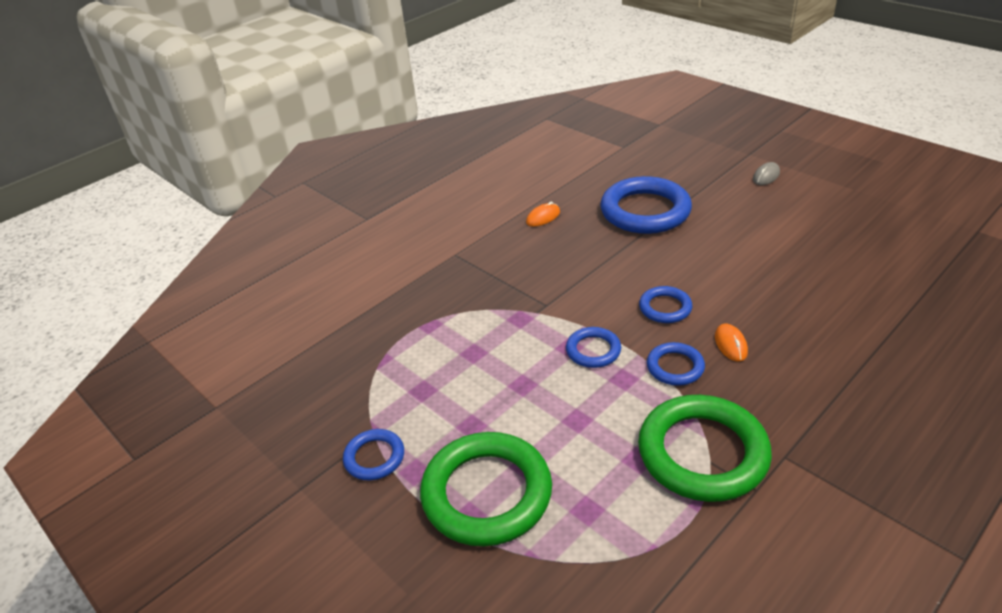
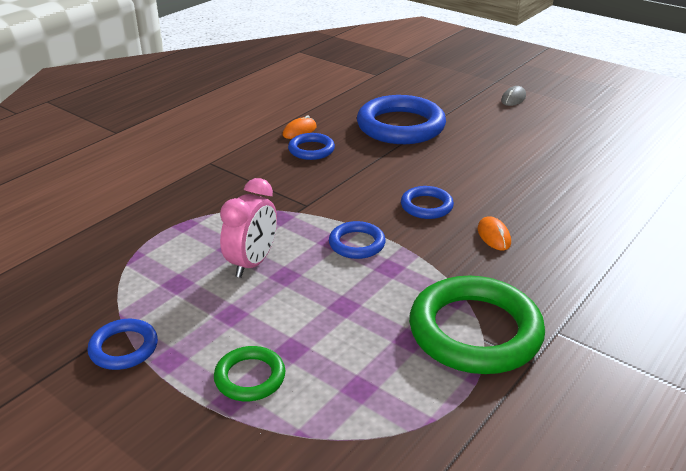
camera: 10 degrees left, 5 degrees down
green ring [420,432,552,546] -> green ring [214,346,285,401], size x0.50
blue ring [647,342,705,386] -> blue ring moved to [288,133,335,160]
none -> pink clock [220,178,277,278]

